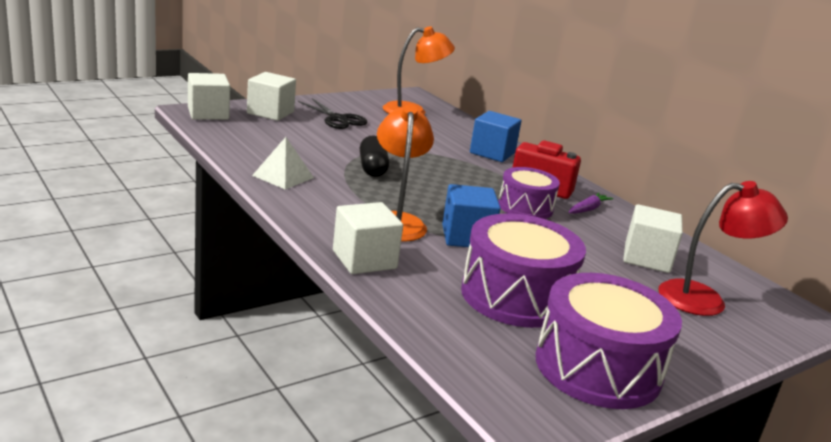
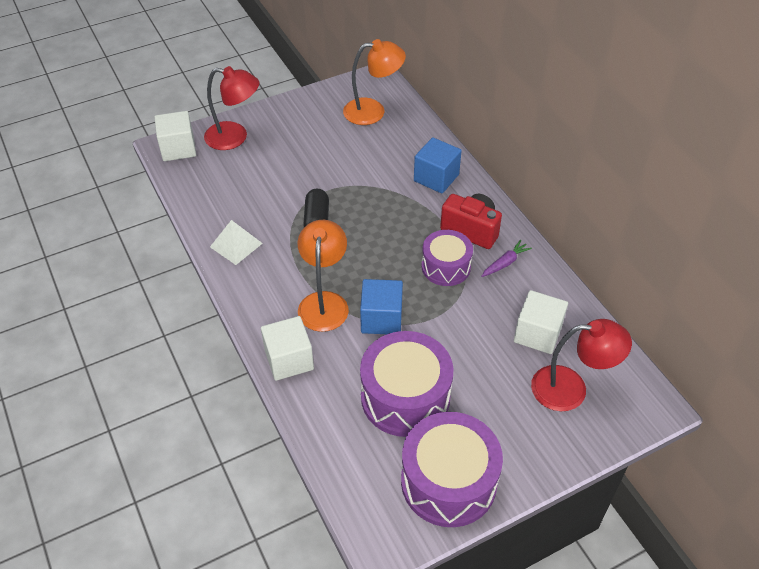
camera: 10 degrees right, 25 degrees up
white cube [247,72,296,121] -> red lamp [204,66,259,150]
black scissors [298,98,367,129] -> none

